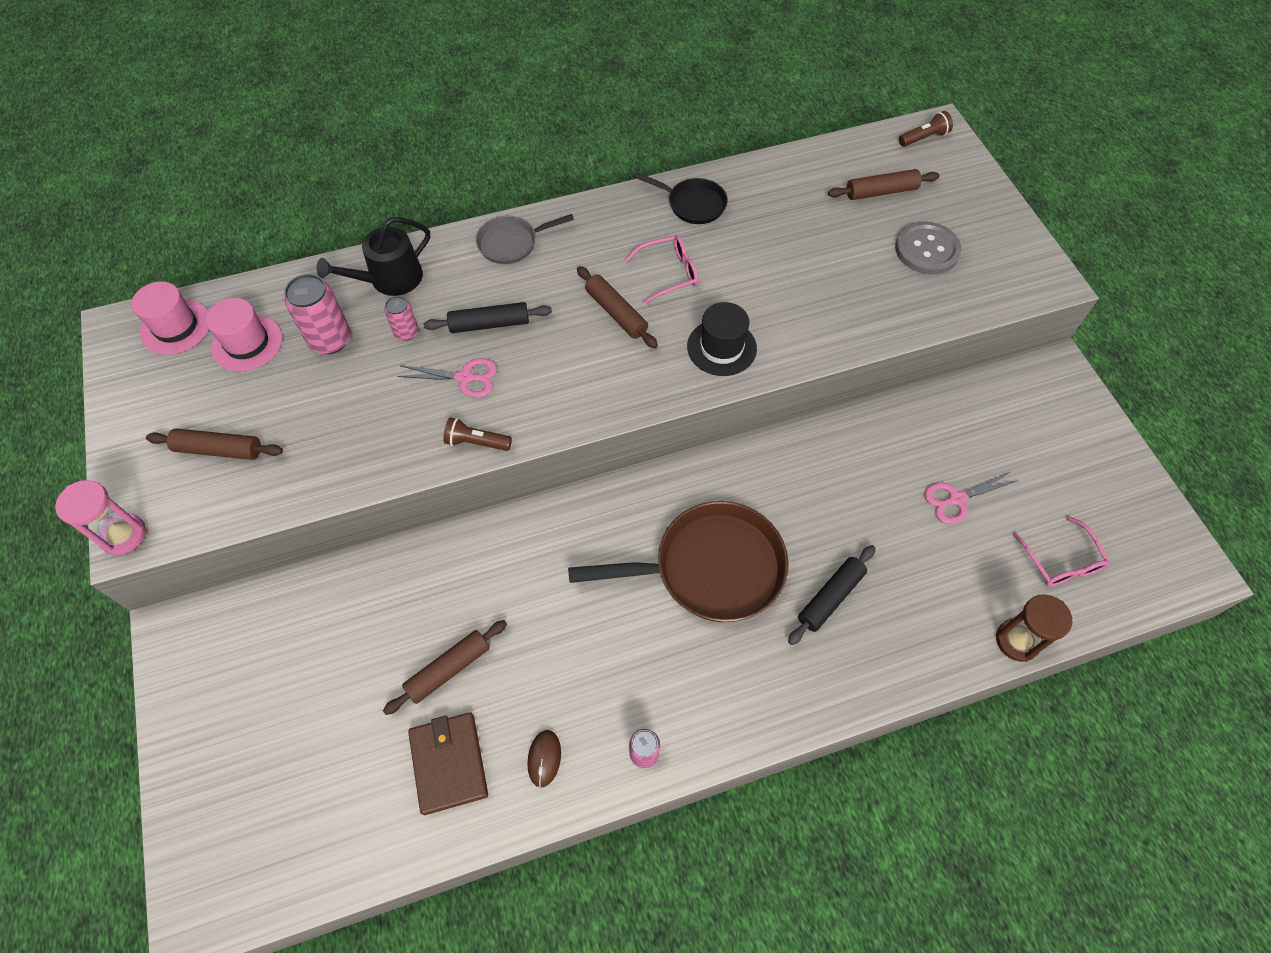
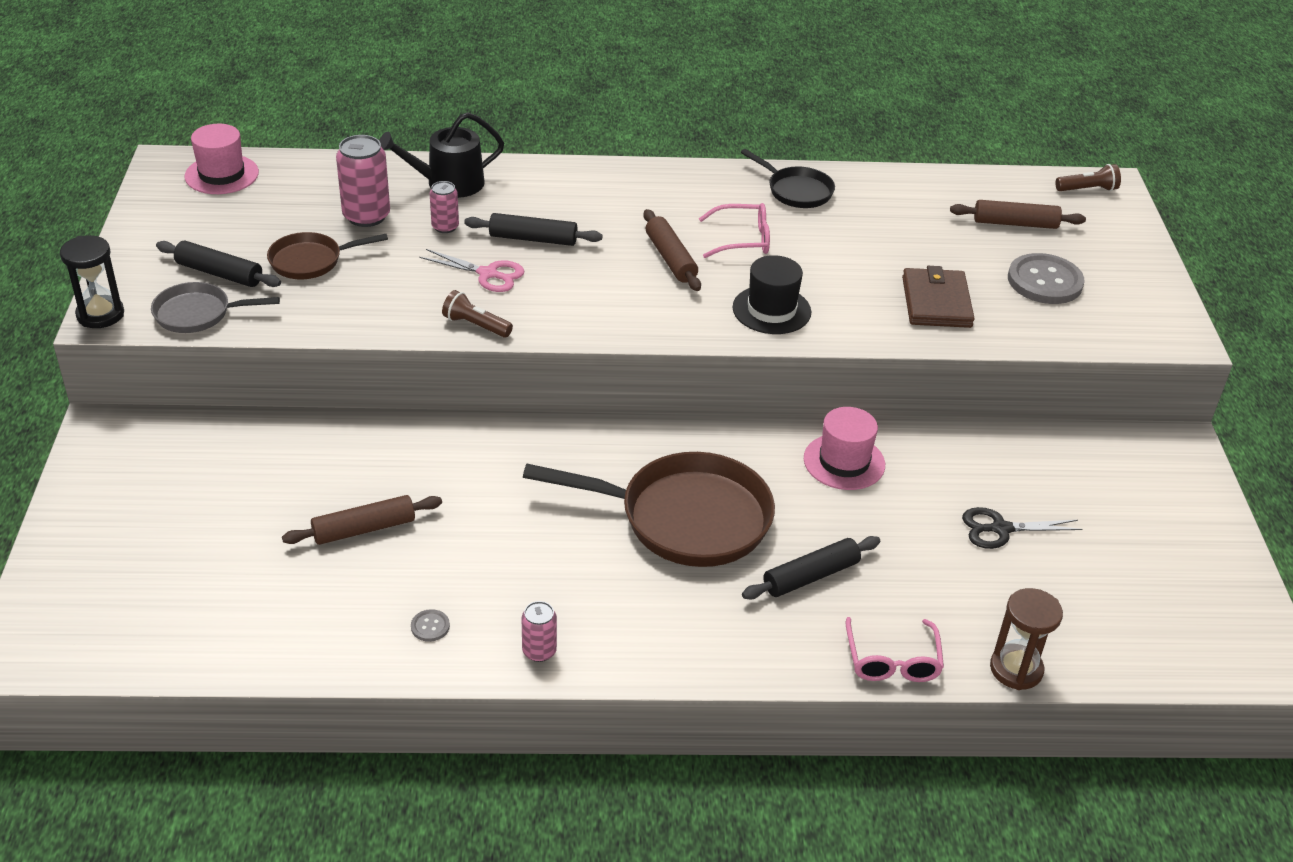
camera: 15 degrees right, 20 degrees down
pink hourglass [55,480,147,555] -> black hourglass [60,235,124,328]
brown rolling pin [146,428,283,460] -> black rolling pin [156,240,281,287]
pink hat [206,298,282,372] -> pink hat moved to [804,407,885,490]
brown wallet [408,712,488,815] -> brown wallet moved to [902,266,975,328]
grey pan [476,214,574,264] -> grey pan moved to [151,282,280,333]
brown mouse [527,730,561,788] -> grey button [411,609,450,642]
pink scissors [924,472,1017,524] -> black scissors [962,507,1083,549]
pink glasses [1013,516,1110,587] -> pink glasses moved to [846,617,944,682]
none -> brown pan [267,232,388,279]

